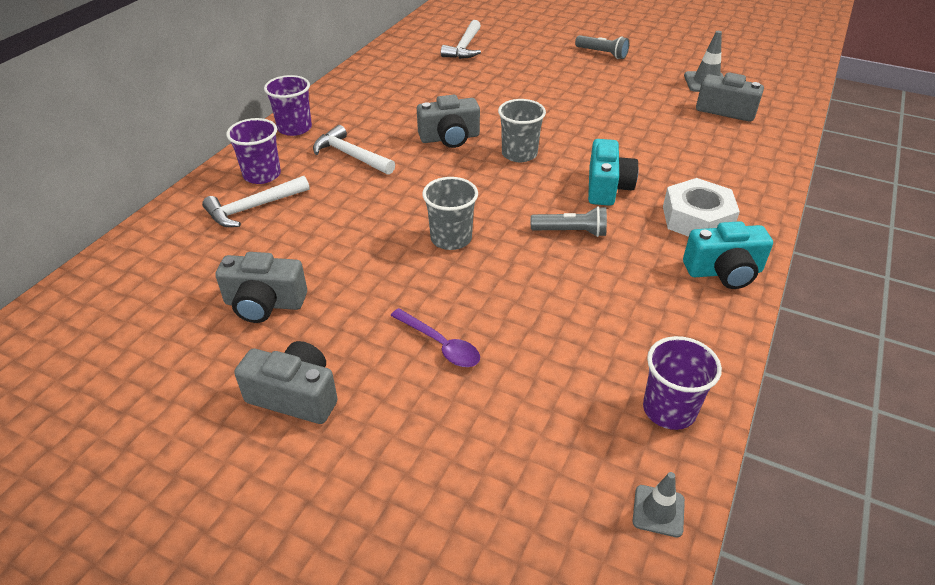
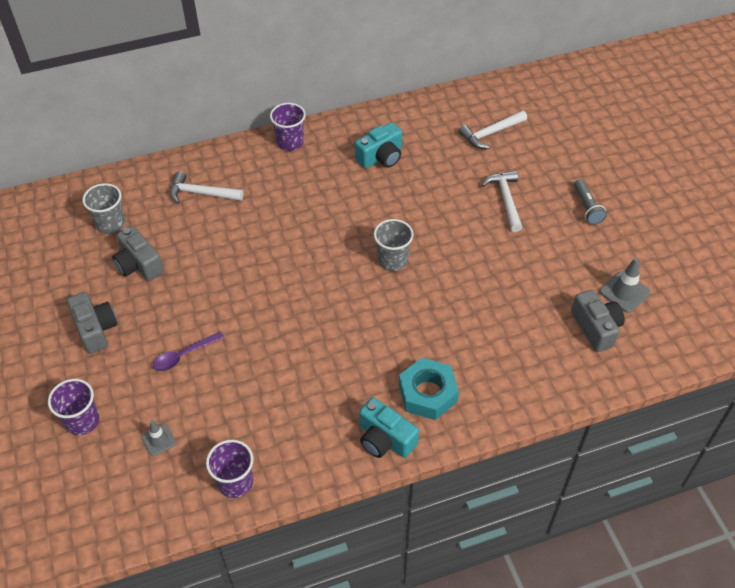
camera: 45 degrees right, 10 degrees up
purple cup [226,118,281,184] -> purple cup moved to [48,379,99,435]
white hammer [313,125,395,175] -> white hammer moved to [482,170,523,232]
purple spoon [390,308,480,367] -> purple spoon turned 60 degrees clockwise [153,331,224,371]
grey camera [417,95,480,148] -> none
grey cup [422,177,478,250] -> grey cup moved to [82,183,125,234]
grey flashlight [531,206,607,237] -> none
turquoise camera [588,139,638,206] -> turquoise camera moved to [355,122,402,168]
grey traffic cone [633,472,685,537] -> grey traffic cone moved to [142,420,176,456]
white nut [663,178,740,237] -> turquoise nut [399,358,459,420]

